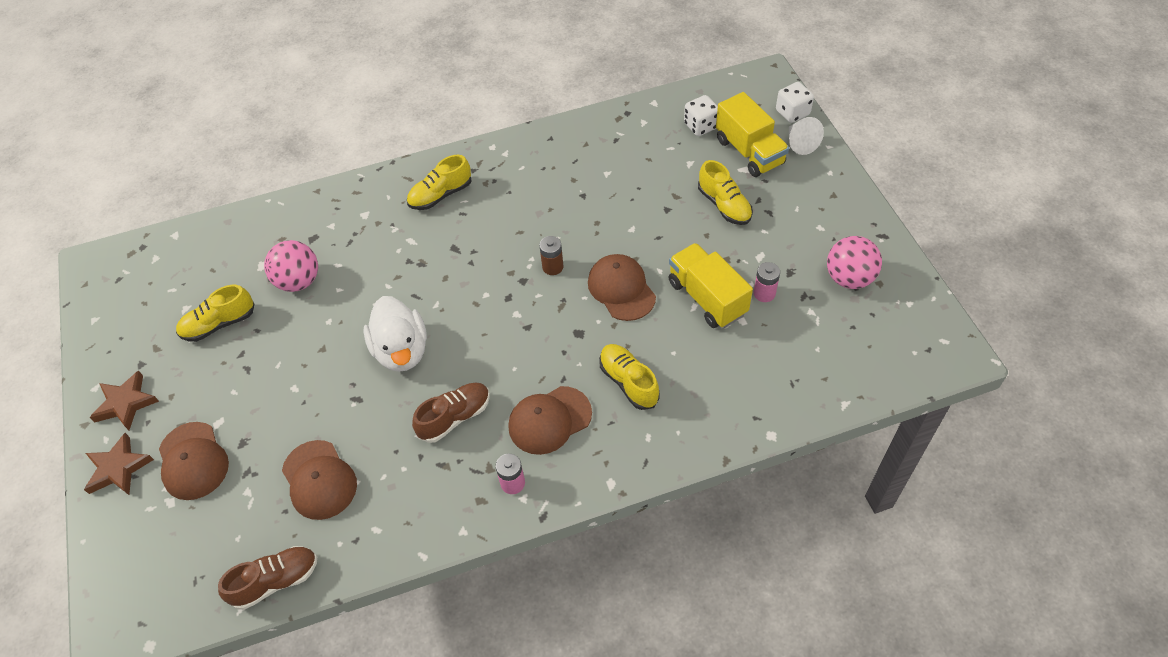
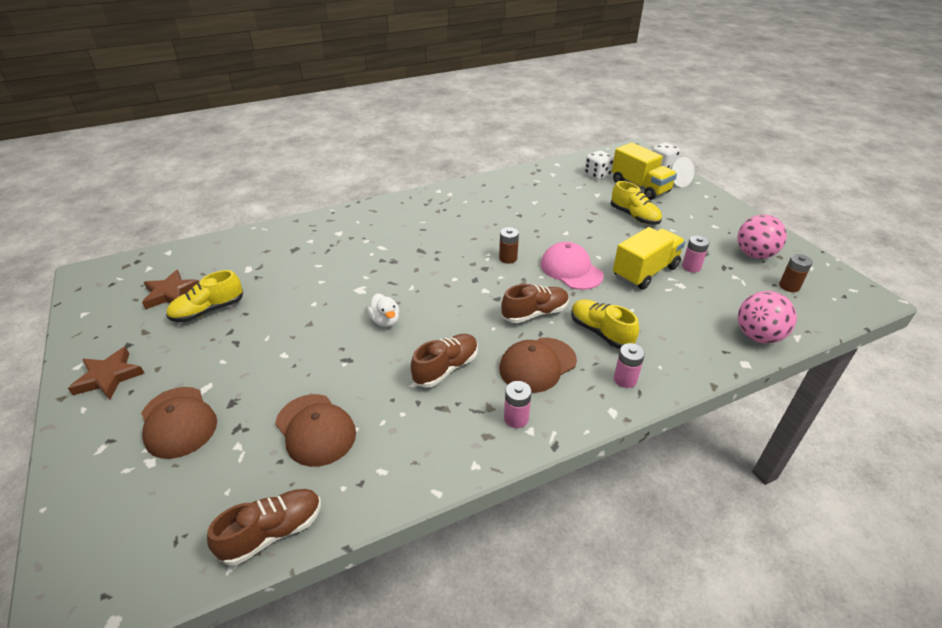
camera: 10 degrees left, 15 degrees down
brown star [84,433,154,495] -> brown star moved to [142,270,199,309]
pink ball [264,240,318,292] -> pink ball moved to [738,291,797,343]
white duck [364,296,427,372] -> white duck [368,294,399,327], size x0.54
yellow shoe [407,155,471,210] -> none
brown cap [588,254,656,321] -> pink cap [541,242,604,290]
yellow truck [669,243,753,328] -> yellow truck turned 90 degrees clockwise [613,227,685,290]
none -> brown shoe [501,284,569,323]
none -> pink battery [614,343,645,388]
none -> brown battery [779,254,813,292]

